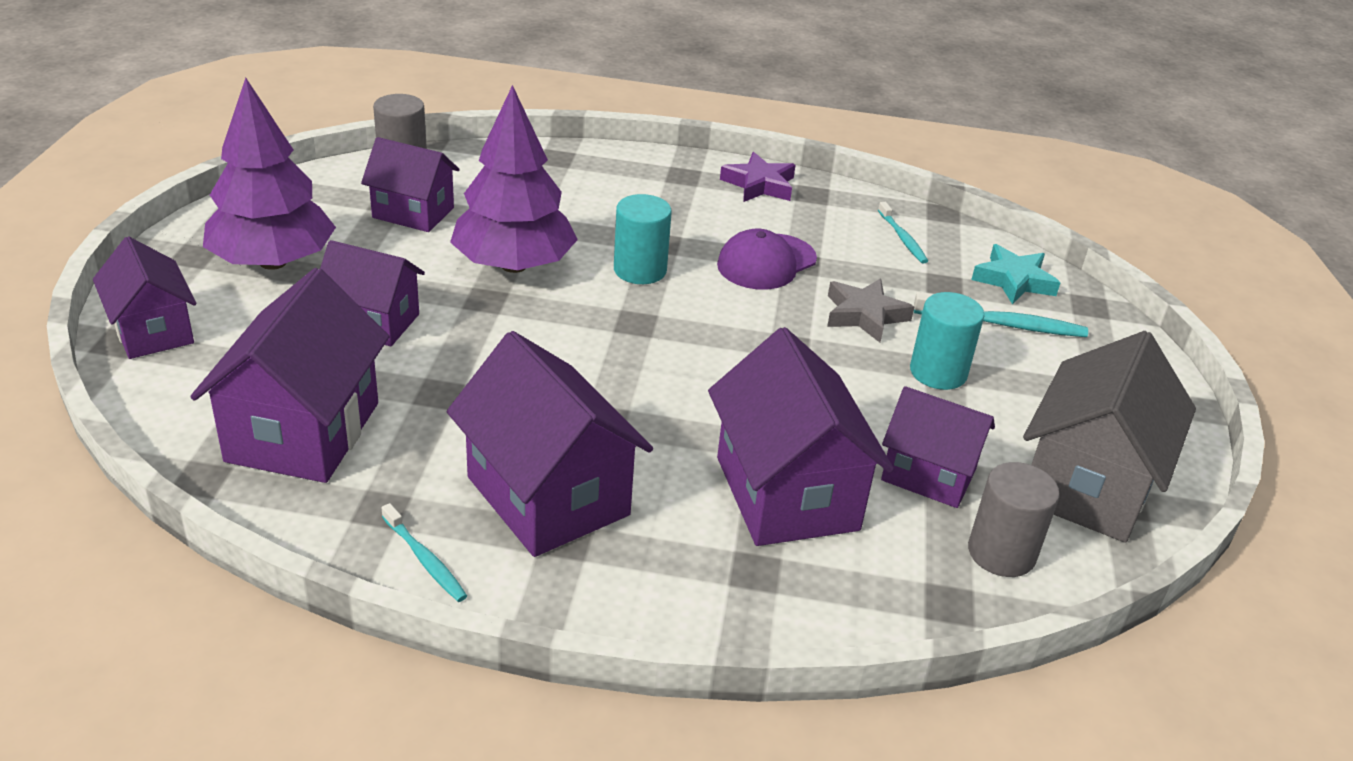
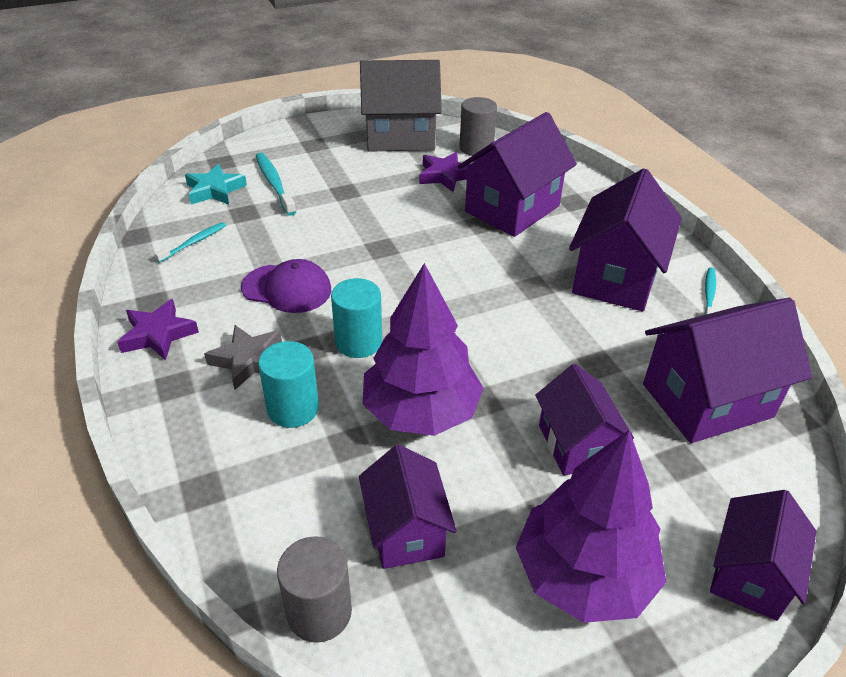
camera: 120 degrees left, 5 degrees up
grey star [827,278,914,343] -> grey star moved to [204,325,282,390]
purple house [881,386,995,508] -> purple star [420,152,468,192]
turquoise cylinder [910,292,984,390] -> turquoise cylinder moved to [258,341,319,428]

